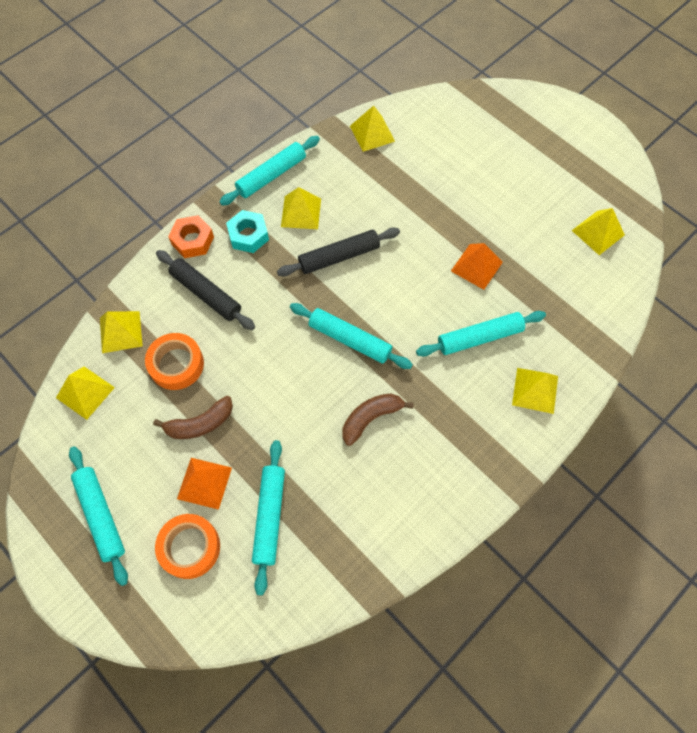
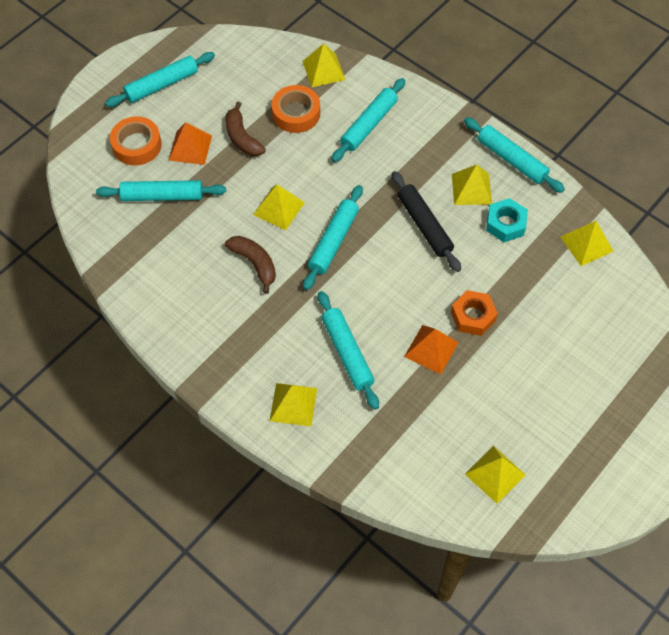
camera: 85 degrees right, 5 degrees down
yellow pyramid [56,367,115,420] -> yellow pyramid moved to [253,185,305,230]
black rolling pin [156,250,255,330] -> turquoise rolling pin [332,78,405,162]
orange nut [168,215,214,258] -> orange nut moved to [451,290,498,336]
turquoise nut [226,210,269,253] -> turquoise nut moved to [486,198,528,242]

